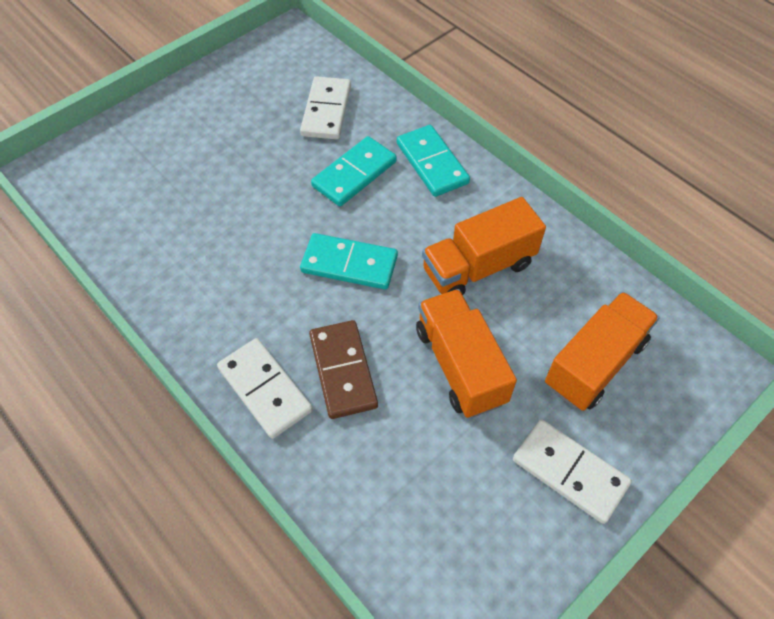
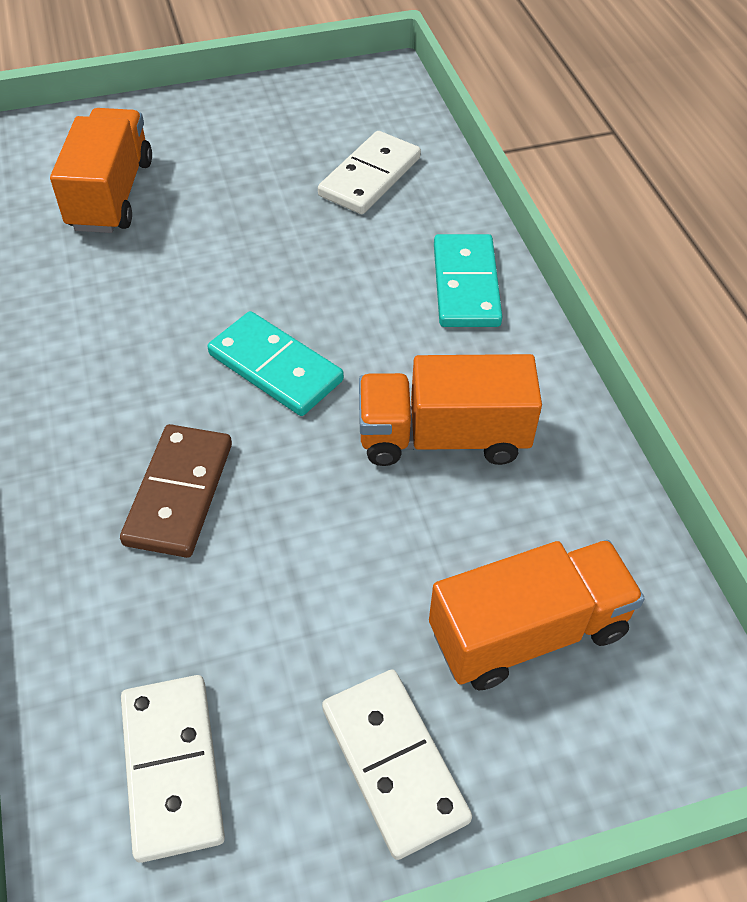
camera: 25 degrees right, 5 degrees down
white domino [217,338,313,439] -> white domino moved to [121,675,225,863]
turquoise domino [311,136,397,206] -> none
orange truck [416,289,517,418] -> orange truck moved to [50,108,152,233]

